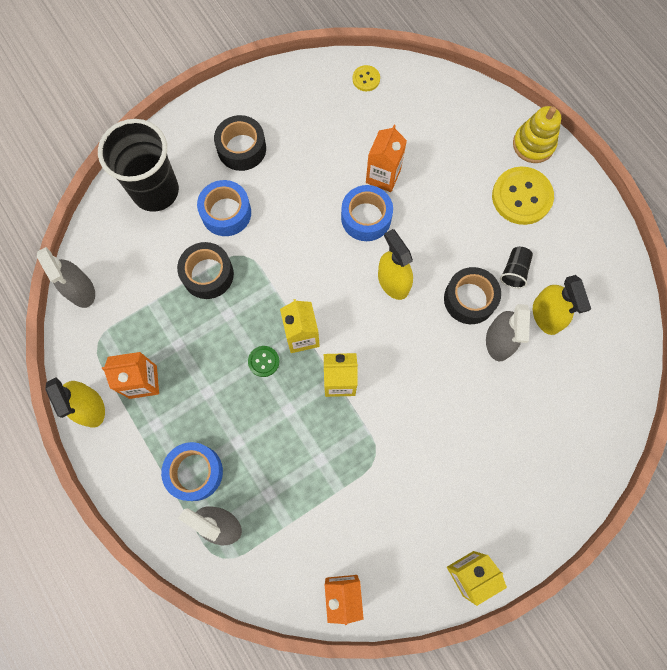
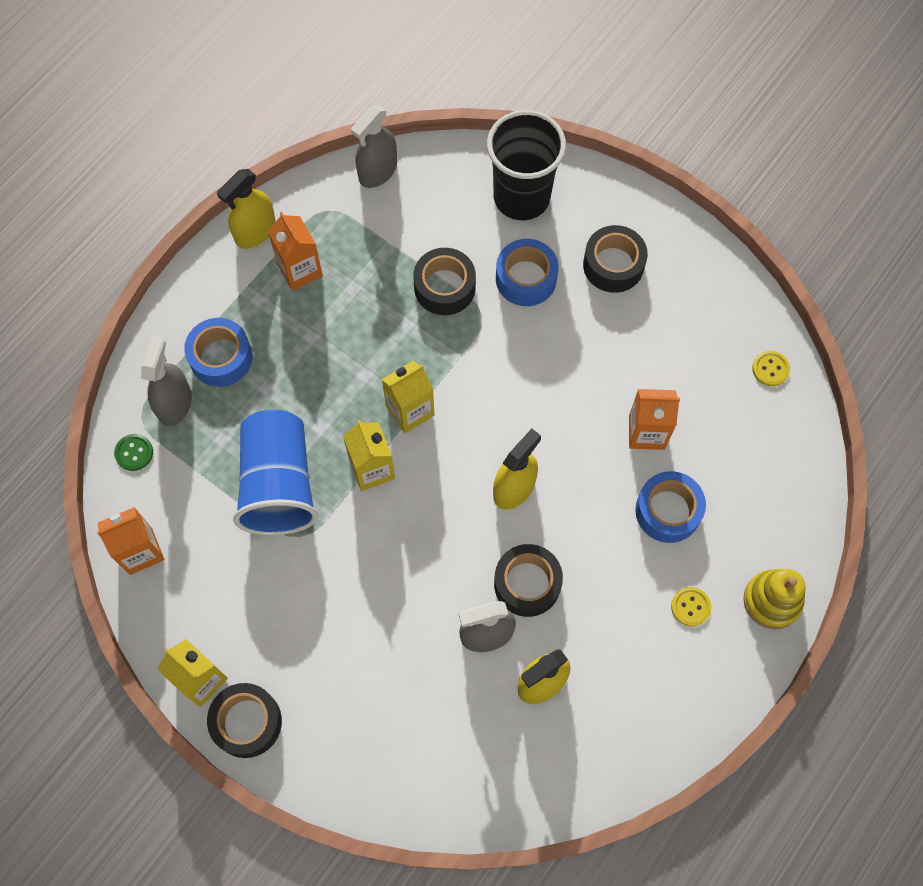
camera: 70 degrees right, 5 degrees down
green button [248,346,279,377] -> green button moved to [114,434,153,471]
blue tape [341,185,393,241] -> blue tape moved to [635,471,706,543]
yellow button [492,167,554,225] -> yellow button [671,587,711,627], size x0.49
black cup [500,247,533,289] -> none
none -> black tape [207,683,282,758]
none -> blue cup [233,410,318,535]

